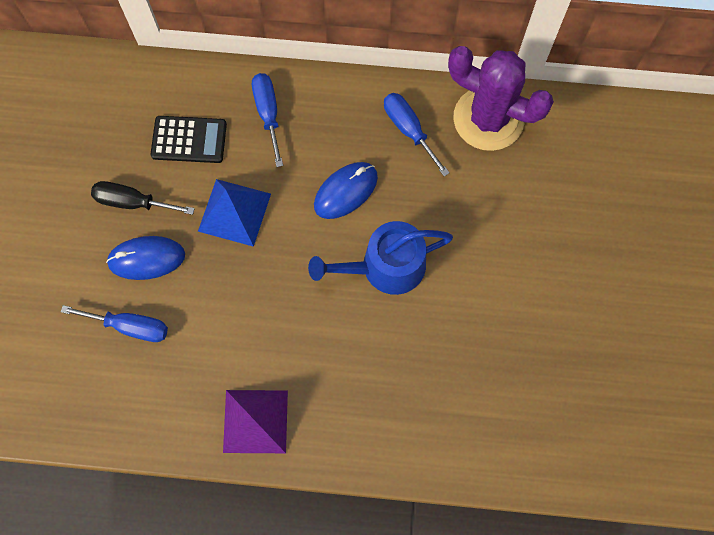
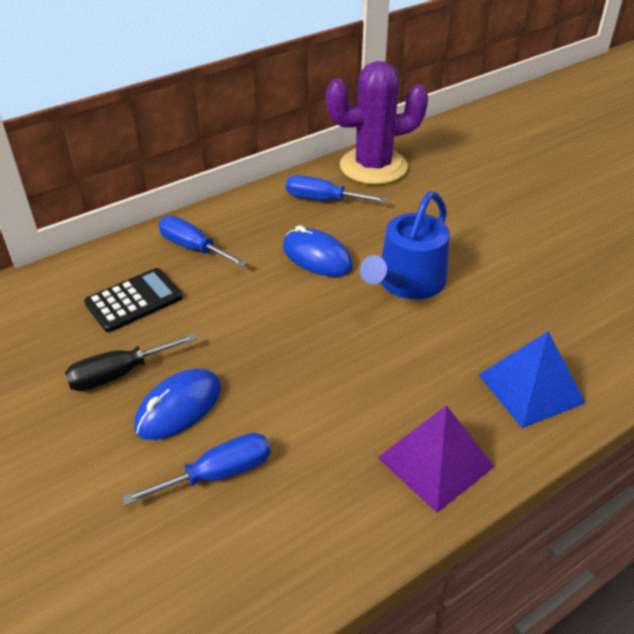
camera: 40 degrees left, 30 degrees down
blue pyramid [198,179,271,247] -> blue pyramid moved to [478,331,585,428]
blue mouse [314,162,378,219] -> blue mouse turned 60 degrees counterclockwise [283,225,353,277]

